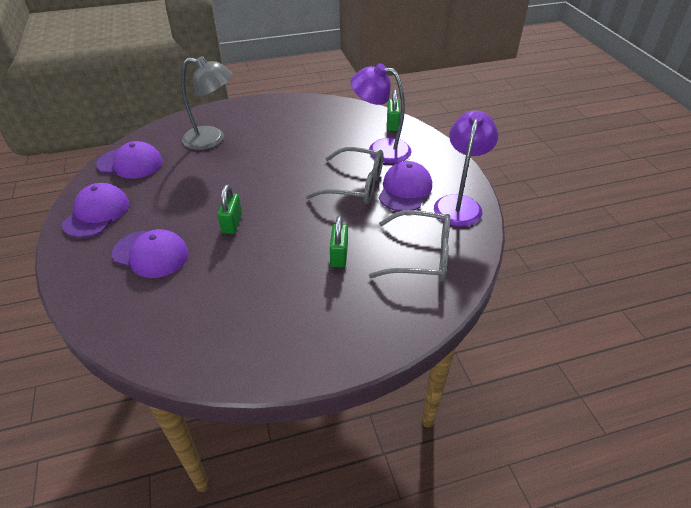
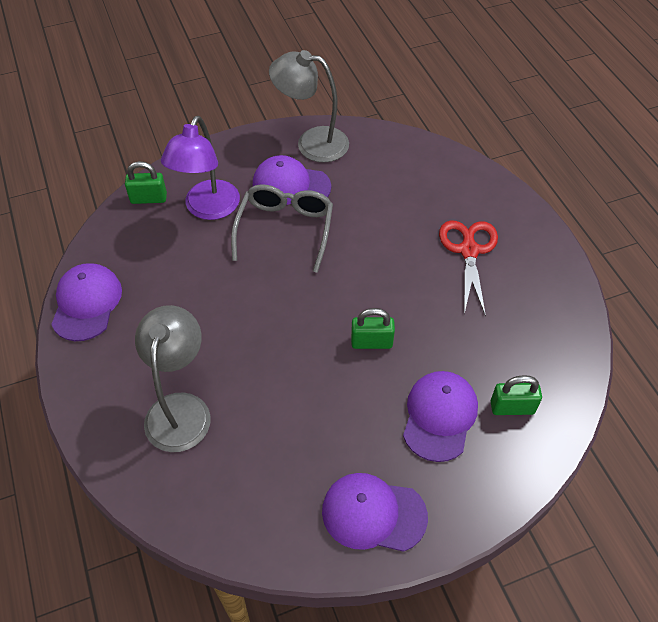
camera: 95 degrees left, 10 degrees up
purple cap [96,141,163,179] -> purple cap moved to [51,263,122,341]
green padlock [330,216,348,267] -> green padlock moved to [491,375,542,415]
grey glasses [369,210,450,281] -> none
purple lamp [434,111,498,227] -> grey lamp [269,50,349,163]
none -> red scissors [439,220,498,317]

